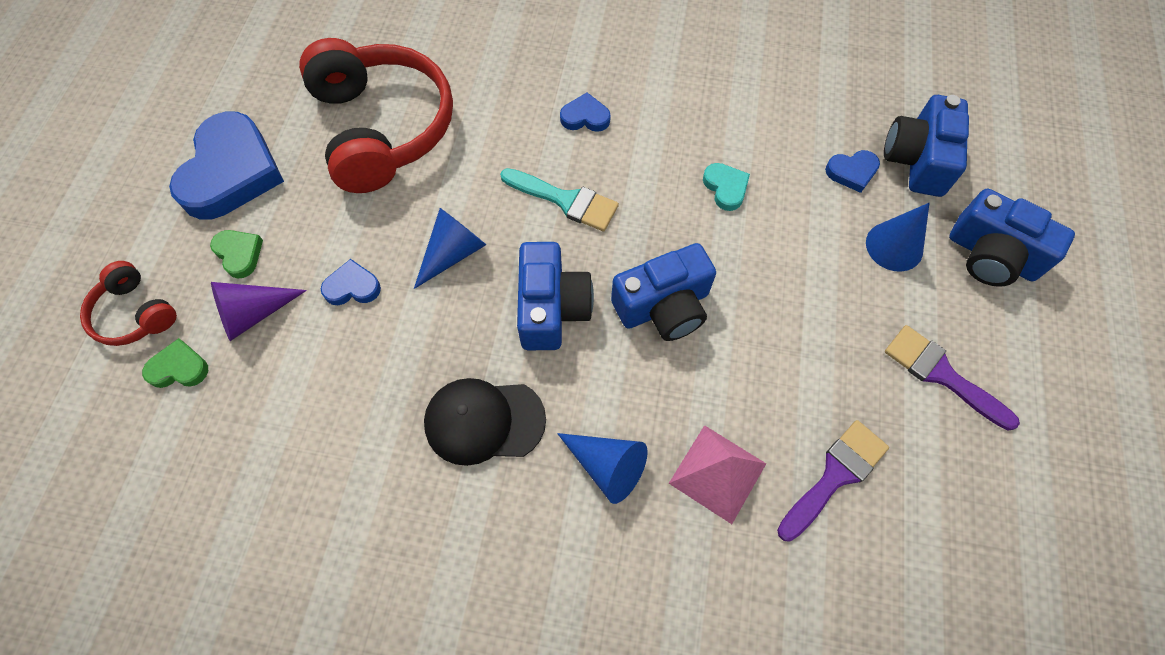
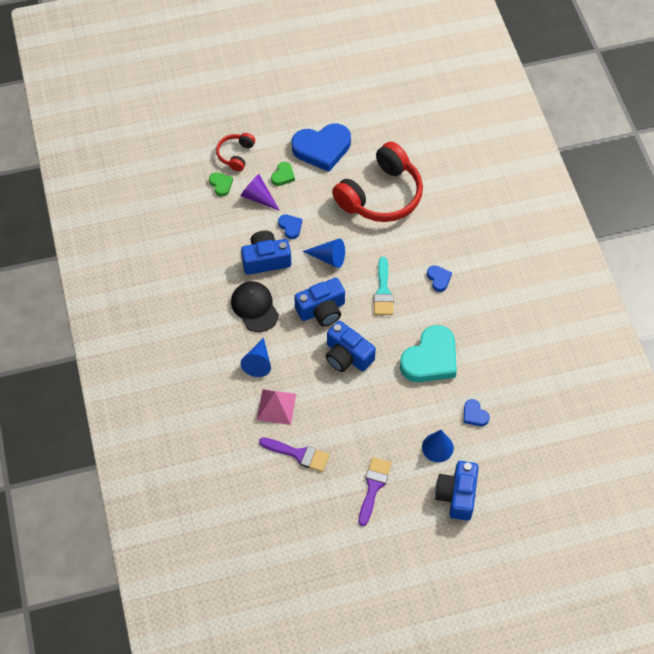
camera: 65 degrees right, 5 degrees down
turquoise heart [703,163,750,211] -> turquoise heart [400,325,457,382], size x2.22
blue camera [884,95,969,197] -> blue camera moved to [241,231,291,275]

